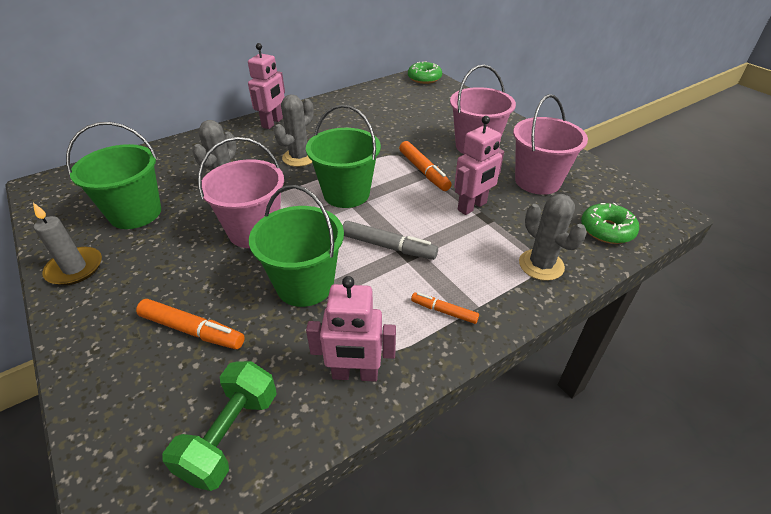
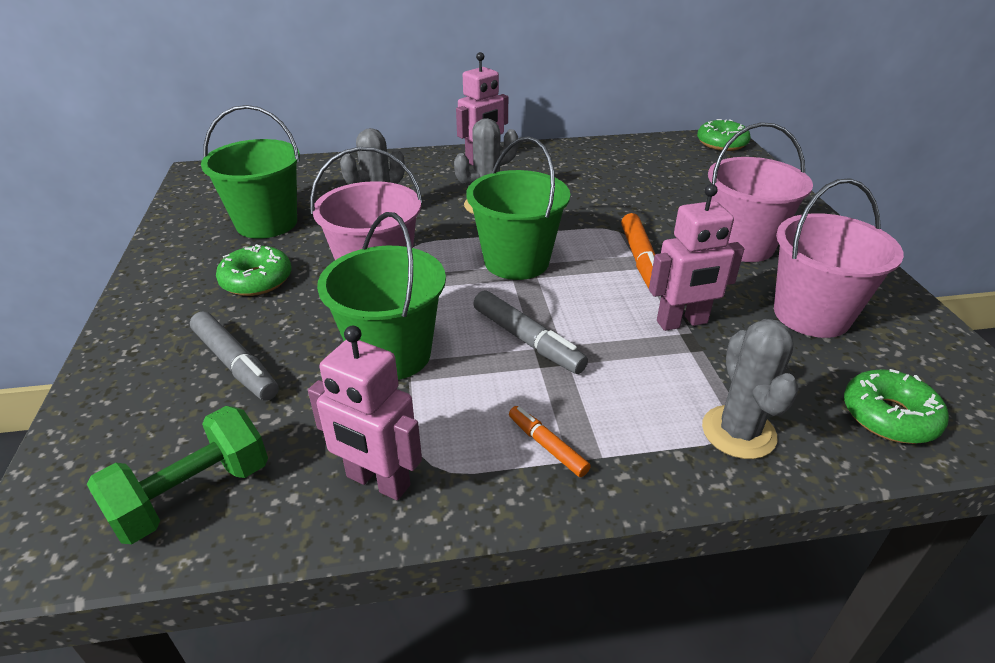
camera: 25 degrees right, 5 degrees down
grey candle [33,202,102,285] -> none
orange marker [136,299,245,349] -> grey marker [190,312,279,401]
none -> green donut [216,244,291,296]

